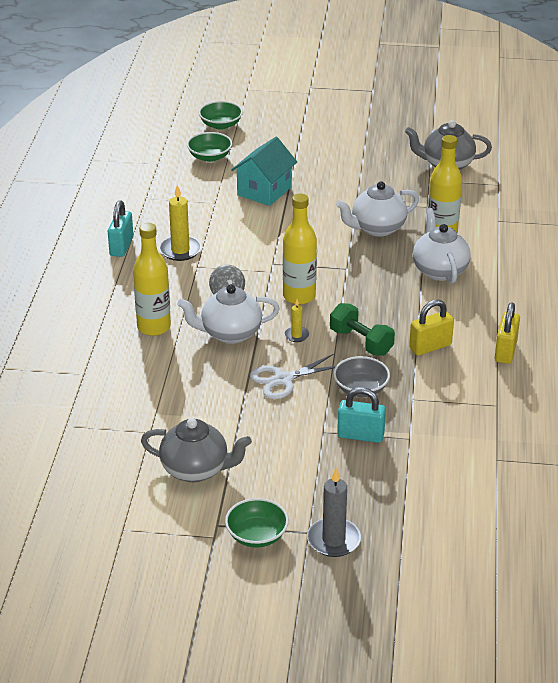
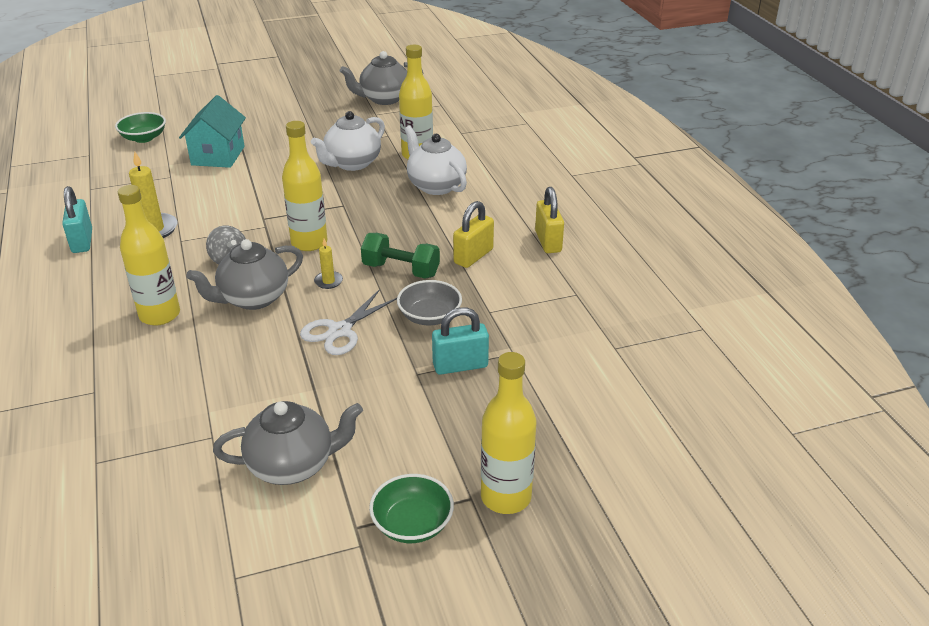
camera: 25 degrees left, 0 degrees up
white teapot [177,285,280,344] -> grey teapot [186,239,303,310]
green bowl [199,101,243,130] -> none
grey candle [307,468,361,557] -> yellow bottle [481,352,536,514]

